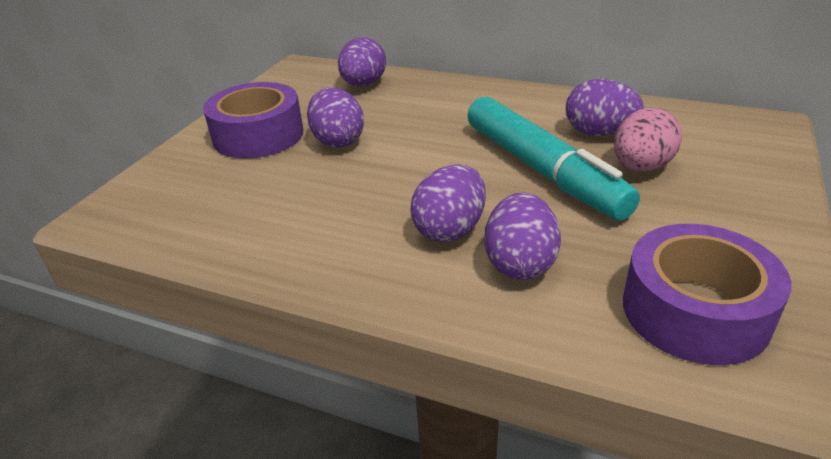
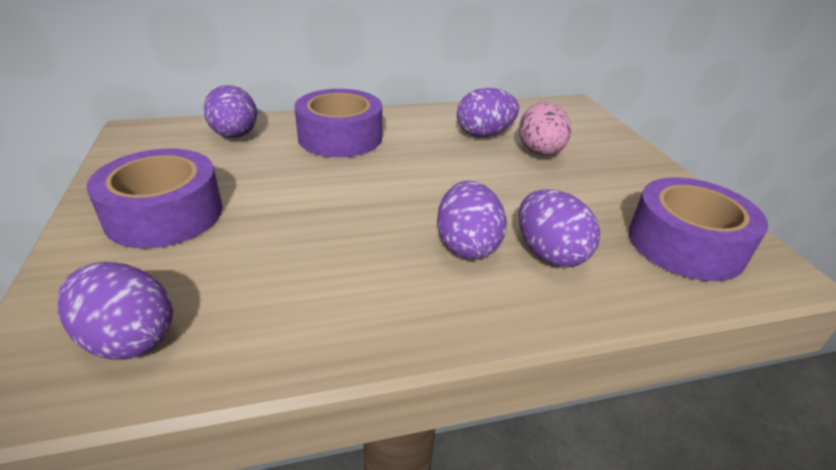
camera: 40 degrees left, 0 degrees up
purple egg [307,87,364,148] -> purple egg moved to [57,262,173,360]
turquoise marker [468,97,640,221] -> none
none -> purple tape [295,89,382,157]

